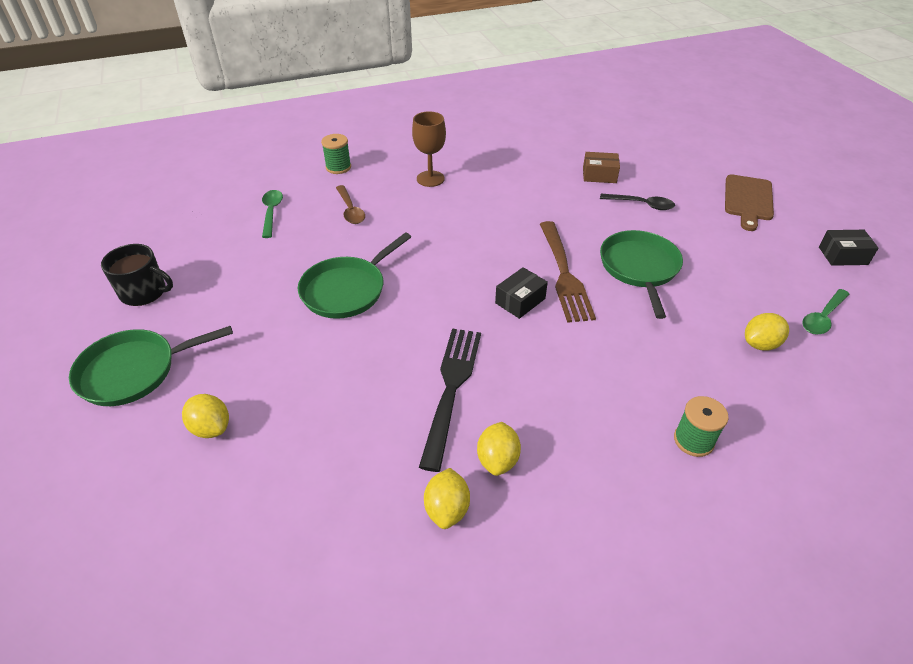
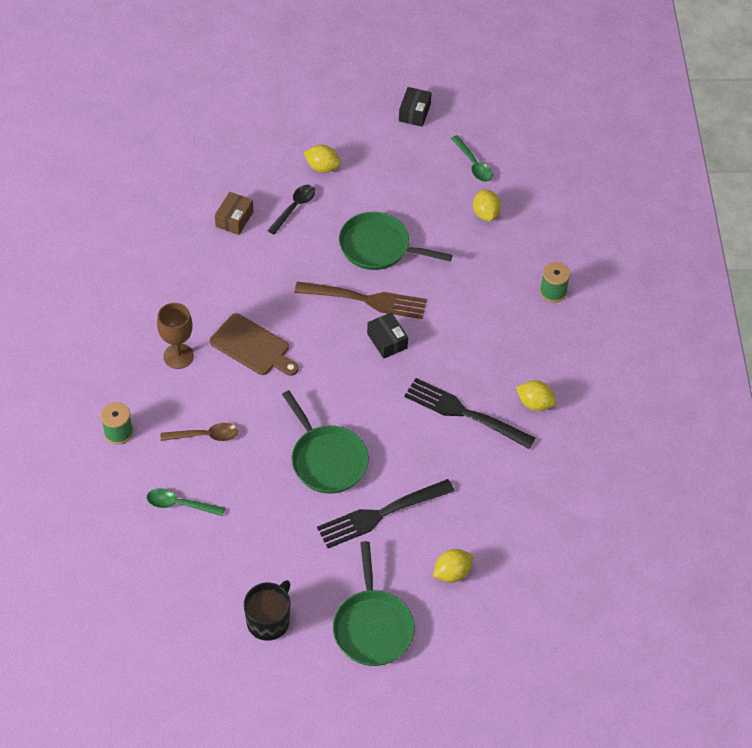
camera: 75 degrees left, 10 degrees up
yellow lemon [424,468,470,529] -> yellow lemon moved to [304,145,341,173]
brown cutting board [725,174,774,231] -> brown cutting board moved to [210,313,299,376]
none -> black fork [317,479,454,548]

